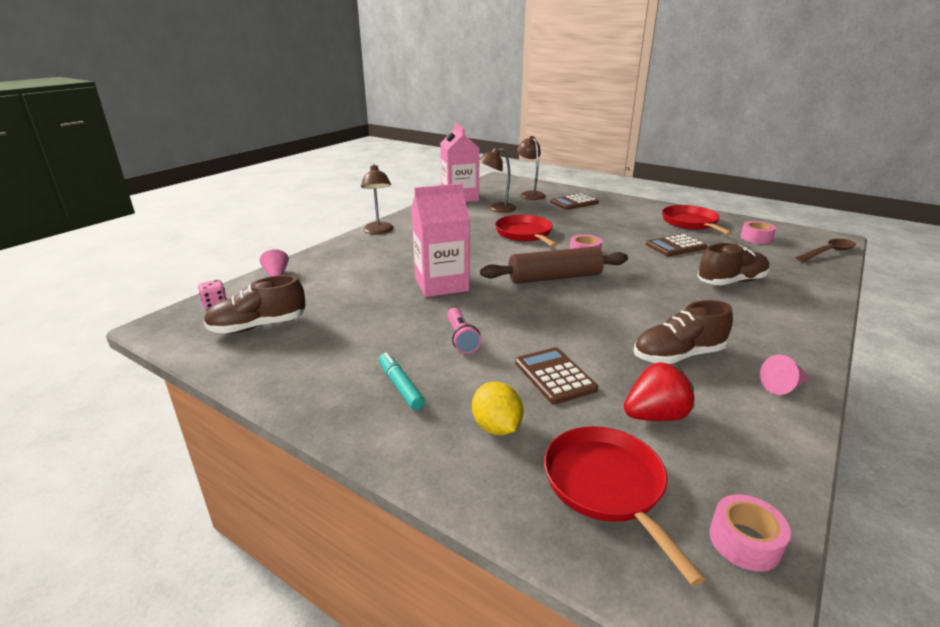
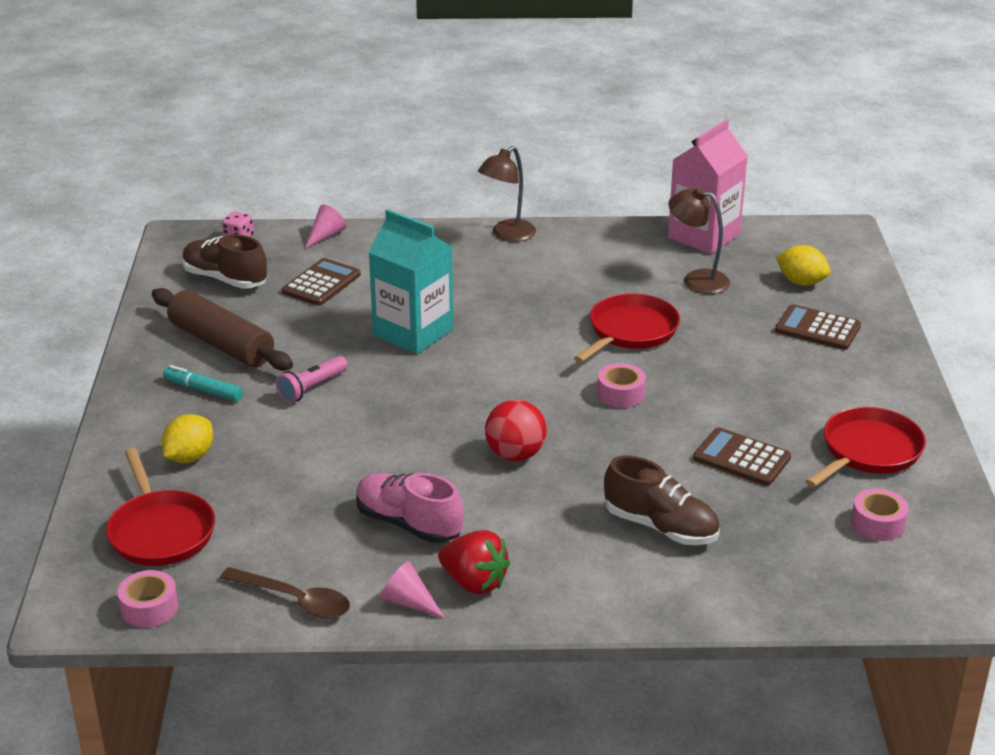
camera: 55 degrees right, 5 degrees up
turquoise marker [379,352,425,410] -> turquoise marker turned 90 degrees counterclockwise [163,365,243,401]
pink carton [411,183,470,297] -> turquoise carton [368,209,453,354]
brown rolling pin [480,247,628,284] -> brown rolling pin moved to [152,288,293,371]
brown calculator [515,347,598,404] -> brown calculator moved to [282,258,361,306]
brown lamp [517,136,546,200] -> yellow lemon [776,245,831,286]
red pan [544,426,705,586] -> red pan turned 120 degrees clockwise [106,448,215,566]
red strawberry [624,362,694,421] -> red strawberry moved to [438,530,510,595]
brown shoe [634,300,733,364] -> pink shoe [356,473,463,543]
brown spoon [796,239,856,262] -> brown spoon moved to [220,567,350,618]
none -> red ball [485,400,547,461]

